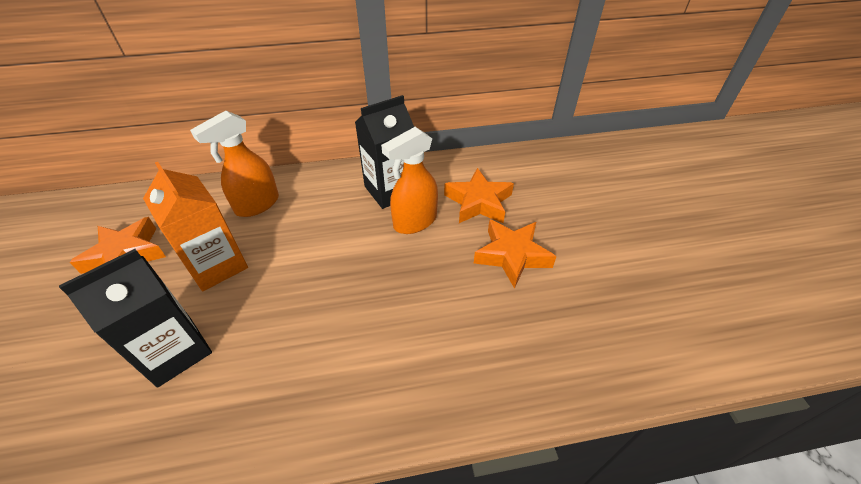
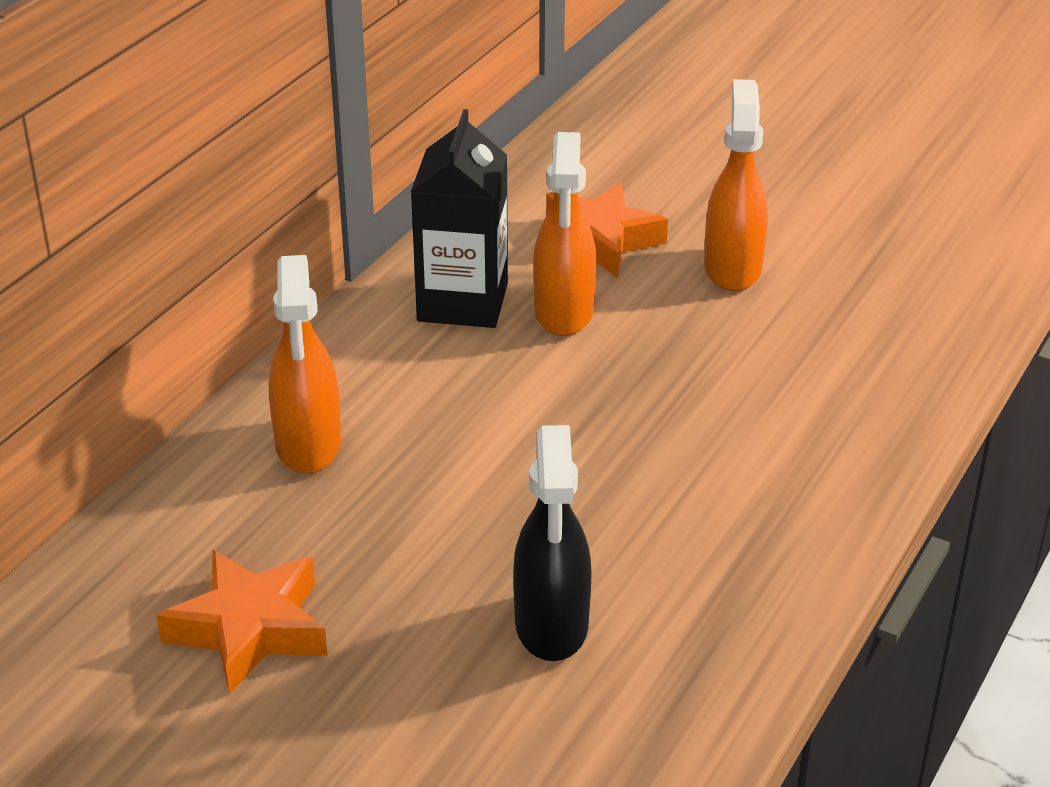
camera: 50 degrees left, 10 degrees down
black carton [59,249,212,388] -> black spray bottle [513,425,592,661]
orange carton [143,162,248,291] -> none
orange star [474,219,557,289] -> orange spray bottle [704,79,768,291]

